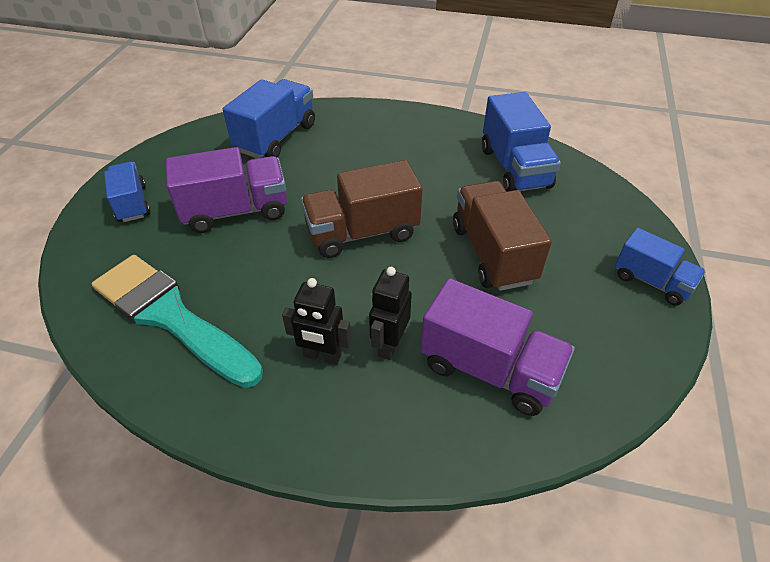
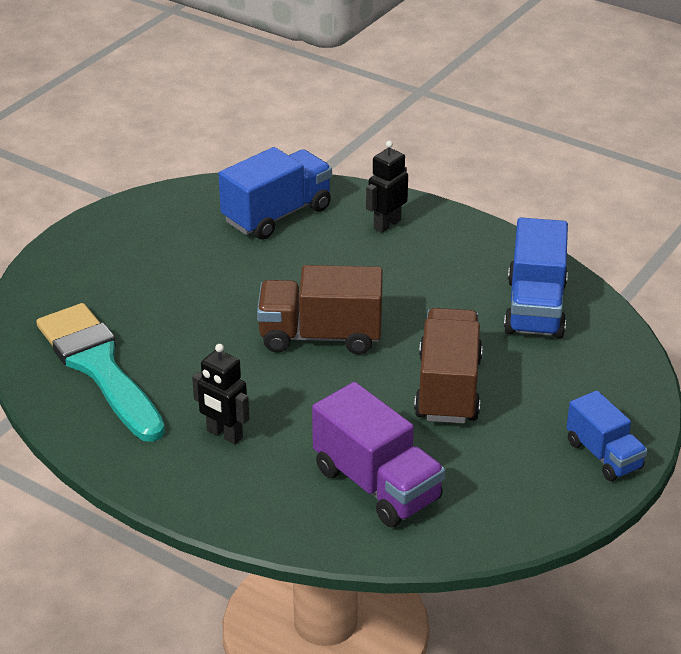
camera: 20 degrees right, 10 degrees down
blue truck [104,162,150,222] -> none
purple truck [166,147,287,233] -> none
black robot [369,267,412,360] -> black robot moved to [366,141,408,233]

